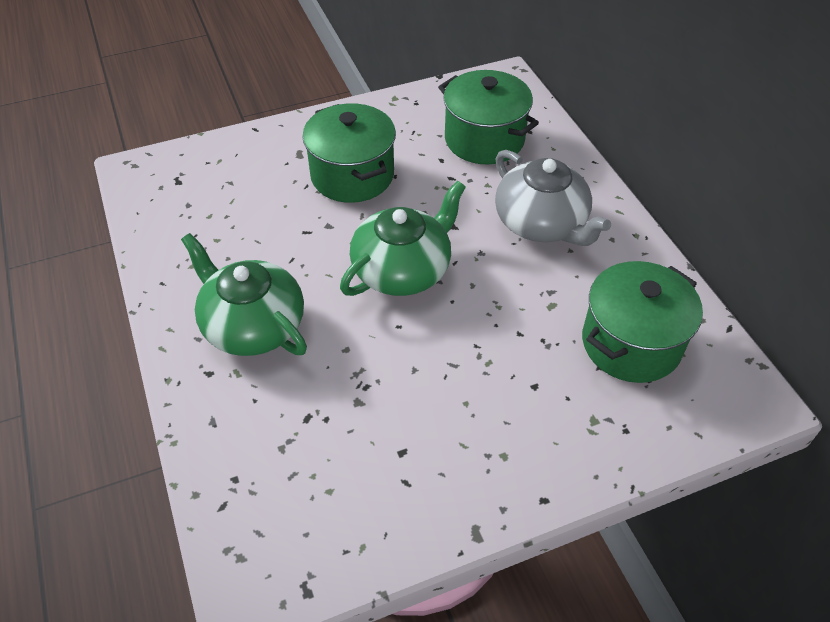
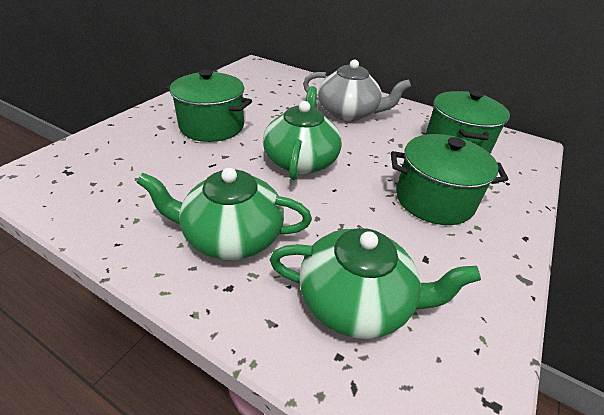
camera: 40 degrees left, 10 degrees down
green pot [438,70,539,164] -> green pot moved to [391,134,508,225]
none -> green teapot [270,228,481,339]

